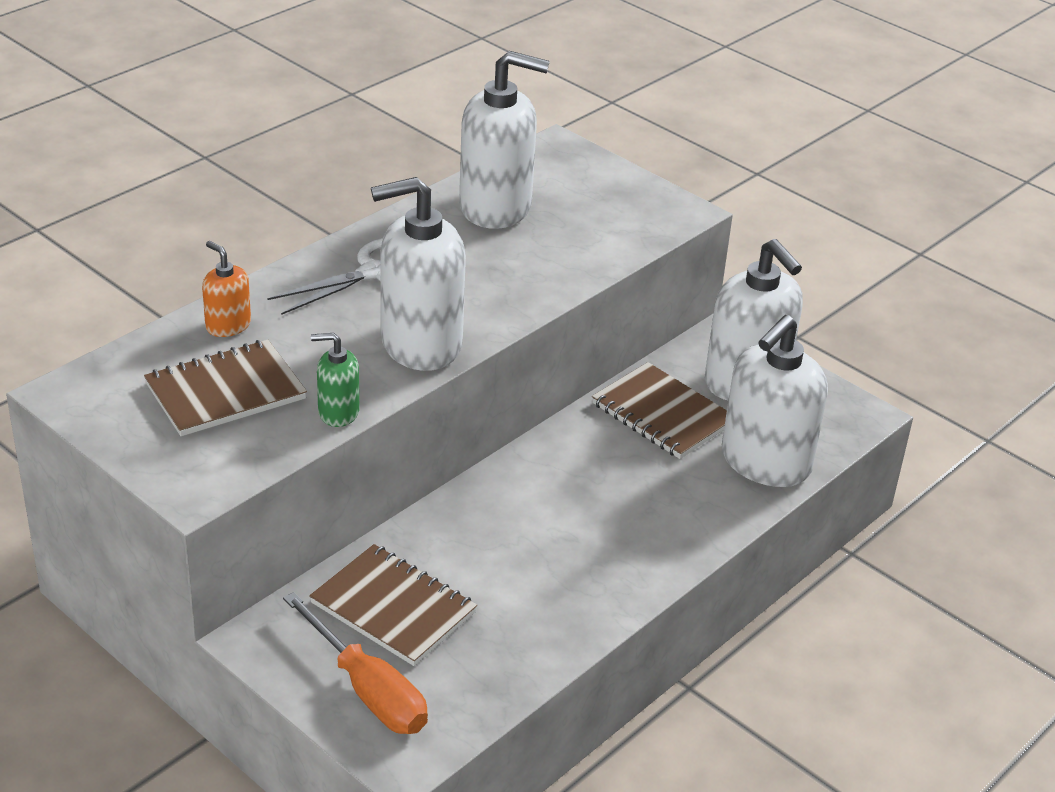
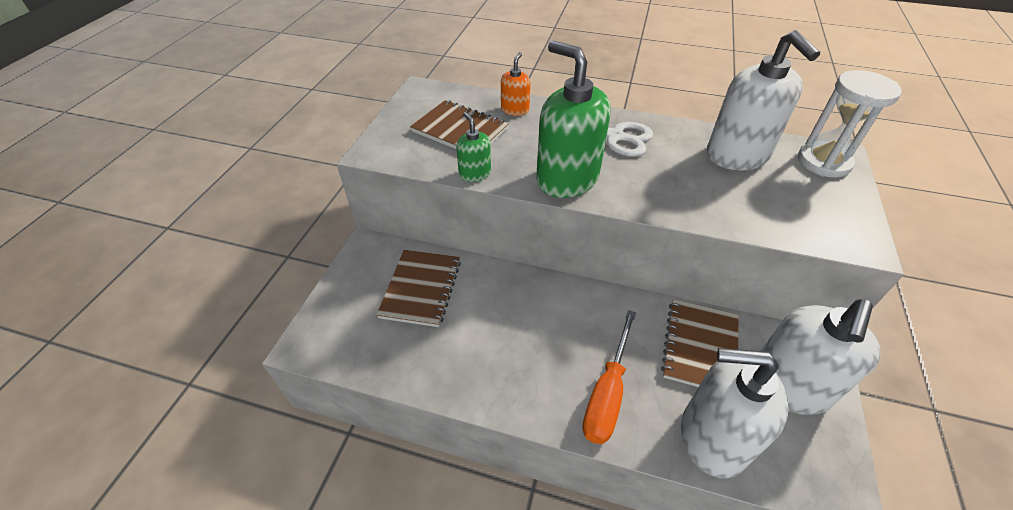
camera: 65 degrees right, 10 degrees up
orange screwdriver [283,592,428,734] -> orange screwdriver moved to [582,310,636,444]
white soap dispenser [371,177,466,371] -> green soap dispenser [536,41,610,198]
none -> white hourglass [798,70,902,178]

